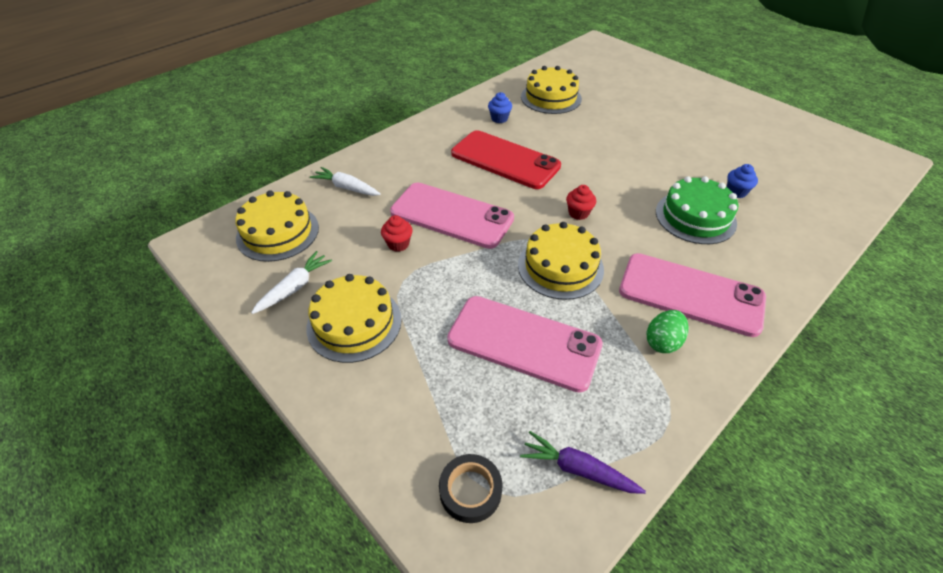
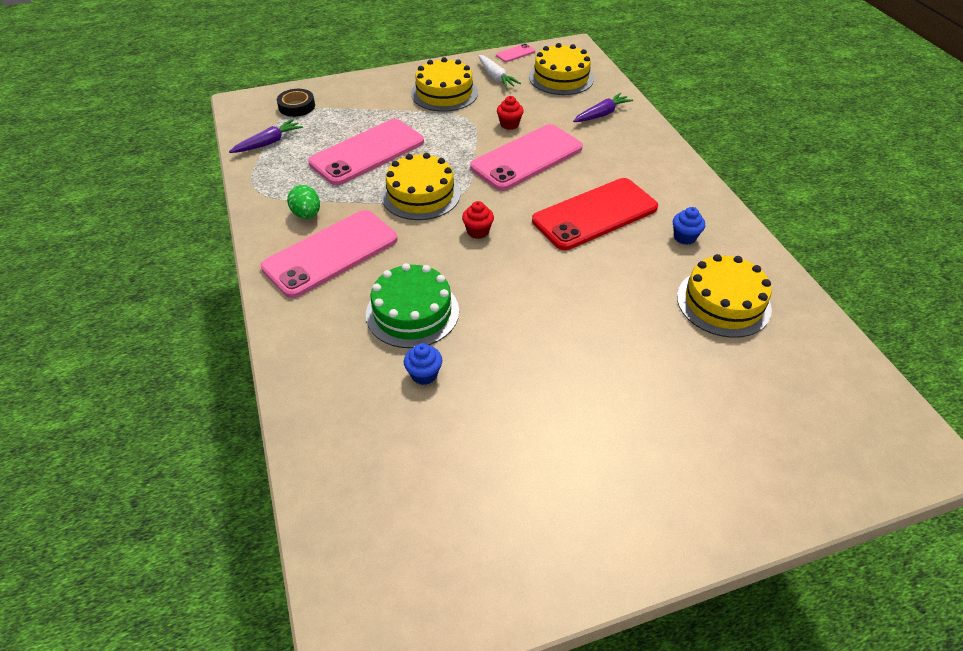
camera: 115 degrees right, 0 degrees up
white carrot [310,167,381,196] -> purple carrot [573,93,633,122]
none -> pink phone [496,44,535,62]

